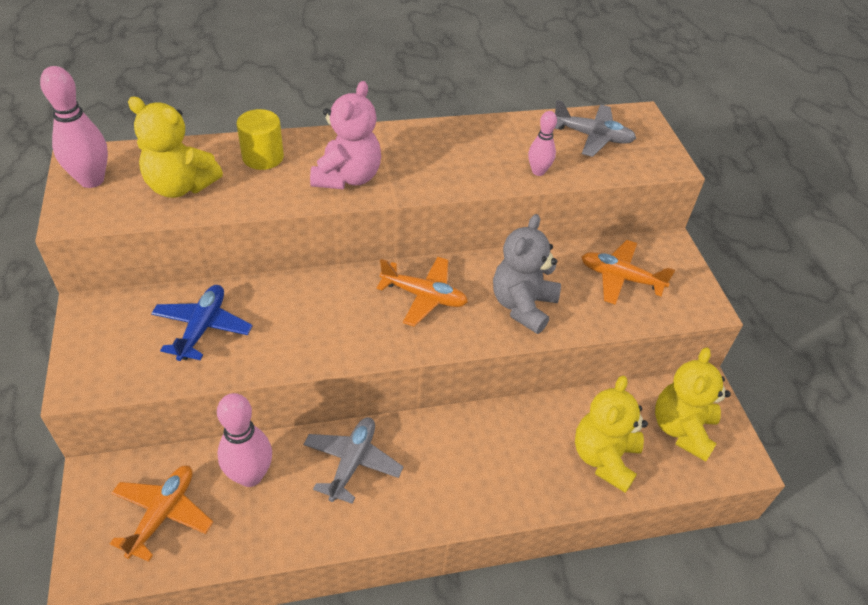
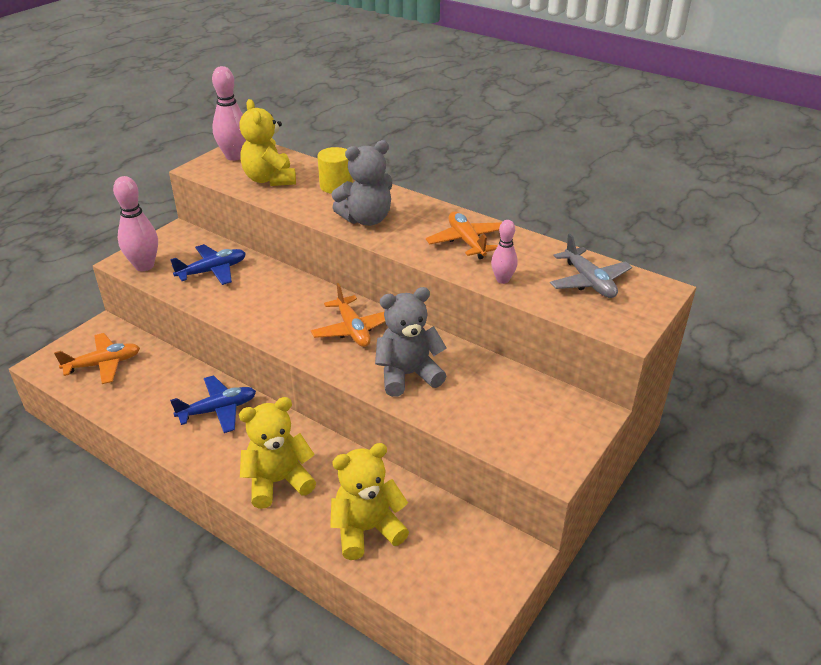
camera: 50 degrees right, 10 degrees down
pink bowling pin [217,393,272,487] -> pink bowling pin moved to [113,176,158,271]
grey plane [303,417,403,504] -> blue plane [170,375,256,433]
pink teddy bear [310,81,381,189] -> grey teddy bear [331,140,392,226]
orange plane [581,240,675,305] -> orange plane moved to [426,212,502,259]
yellow teddy bear [655,347,731,462] -> yellow teddy bear moved to [239,397,316,509]

